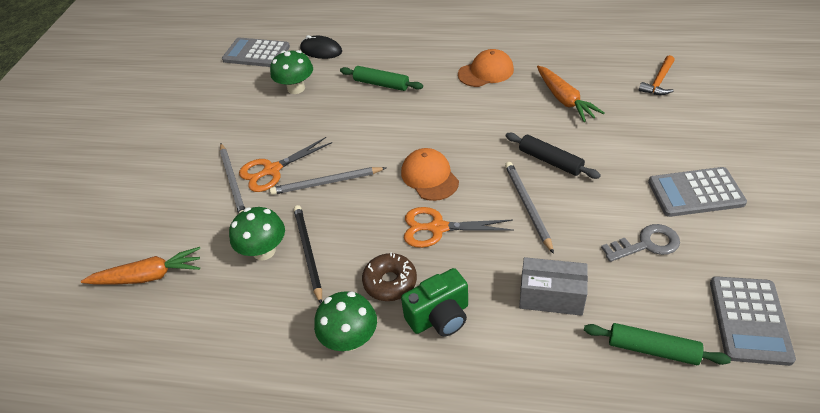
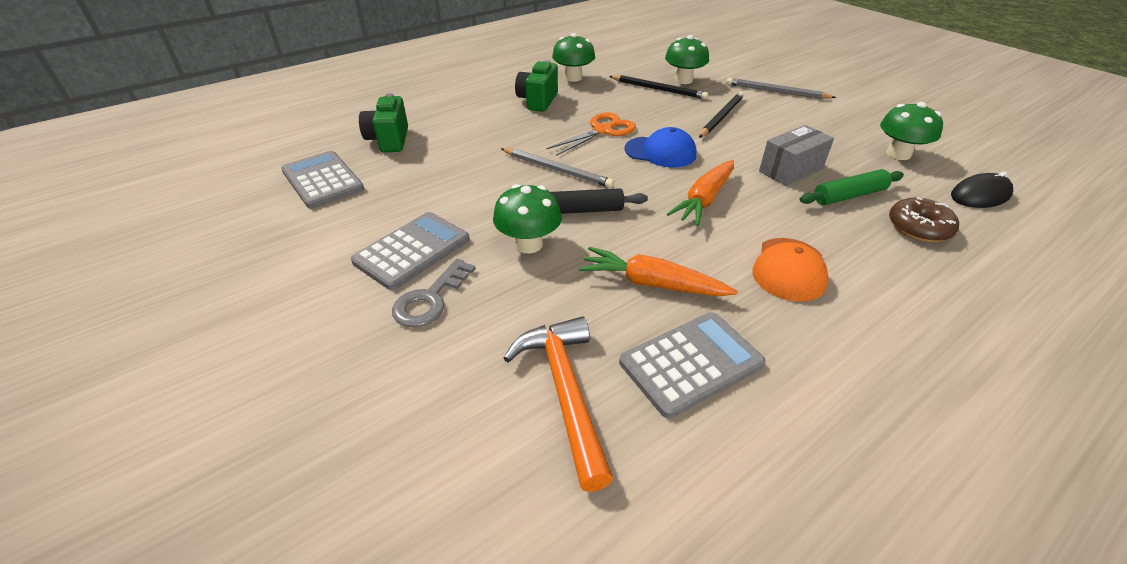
camera: 130 degrees right, 5 degrees down
orange carrot [81,247,200,285] -> orange carrot moved to [667,160,734,226]
grey calculator [222,37,290,67] -> grey calculator moved to [619,312,766,419]
orange scissors [239,137,332,192] -> none
grey pencil [270,167,386,195] -> black pencil [699,92,744,138]
brown donut [362,252,417,301] -> brown donut moved to [889,197,959,242]
orange cap [401,148,459,201] -> blue cap [624,127,696,168]
grey box [519,257,588,316] -> grey box moved to [759,125,834,186]
green rolling pin [584,323,731,365] -> green camera [359,93,408,152]
grey key [601,224,680,262] -> grey key moved to [392,259,476,327]
orange hammer [639,55,675,95] -> orange hammer [504,316,613,492], size x1.57
none -> green mushroom [493,184,562,253]

